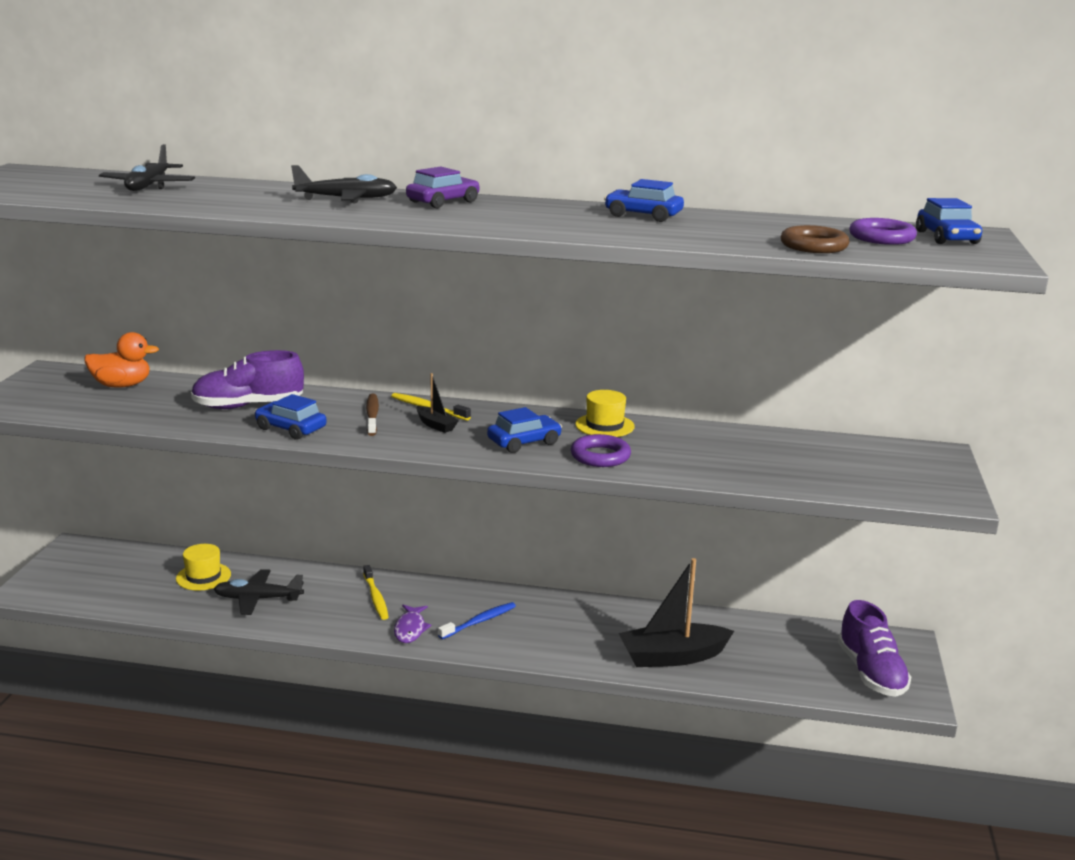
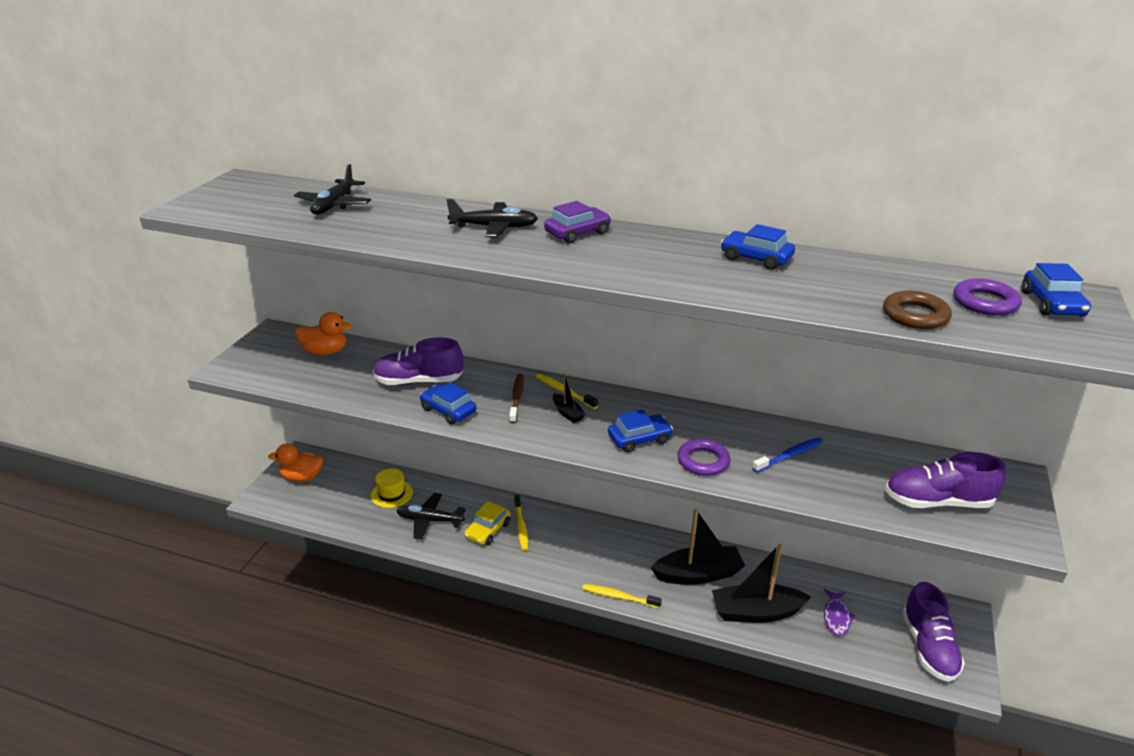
camera: 10 degrees right, 10 degrees up
purple fish [394,605,432,643] -> purple fish moved to [824,589,856,636]
blue toothbrush [438,602,516,639] -> blue toothbrush moved to [752,437,823,472]
yellow hat [575,390,635,437] -> none
none -> orange duck [268,444,323,482]
none -> yellow car [464,501,510,545]
none -> yellow toothbrush [582,584,662,608]
none -> black boat [651,509,745,585]
none -> purple shoe [885,452,1006,508]

